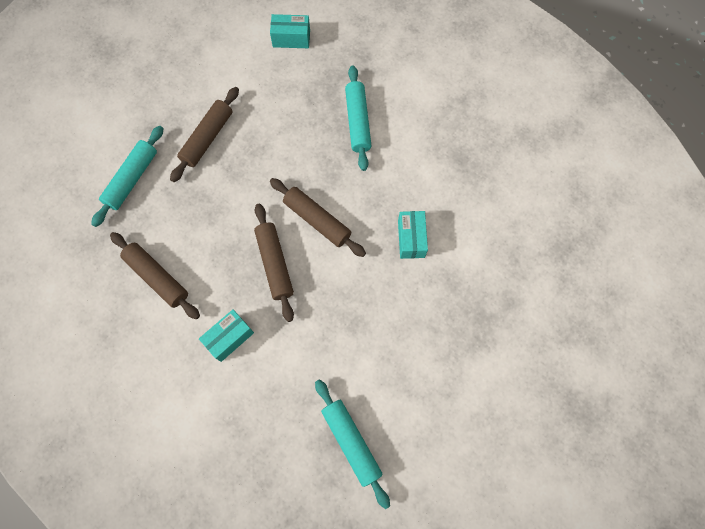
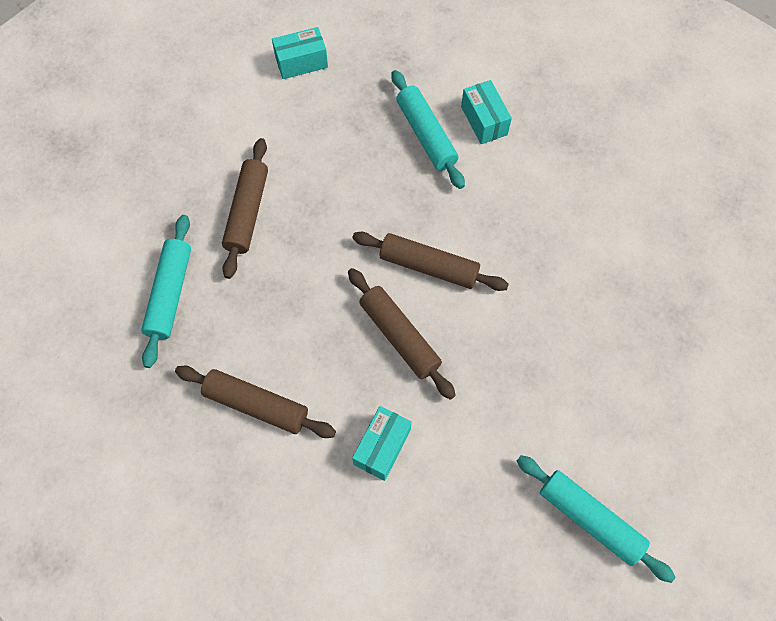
camera: 20 degrees left, 5 degrees down
turquoise box [398,211,428,259] -> turquoise box moved to [461,80,512,144]

